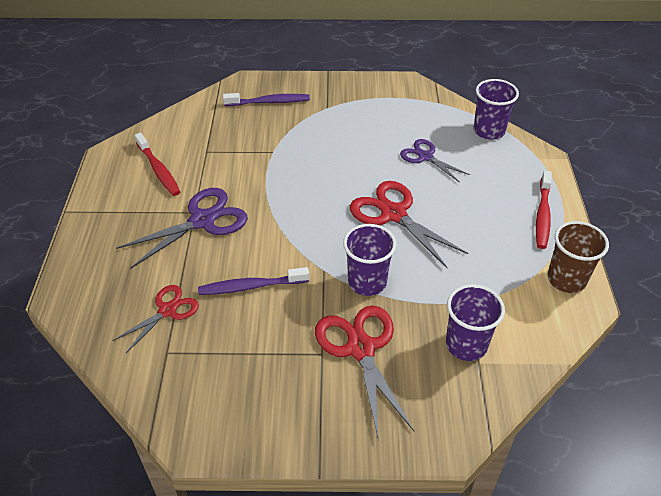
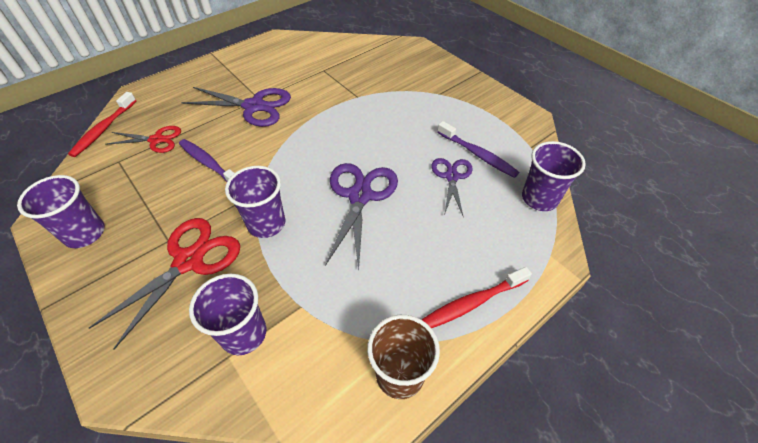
camera: 50 degrees right, 5 degrees up
red toothbrush [134,133,180,196] -> red toothbrush moved to [68,92,136,157]
purple toothbrush [223,93,310,106] -> purple toothbrush moved to [437,121,519,178]
red scissors [350,181,468,268] -> purple scissors [325,163,398,271]
none -> purple cup [17,175,105,248]

